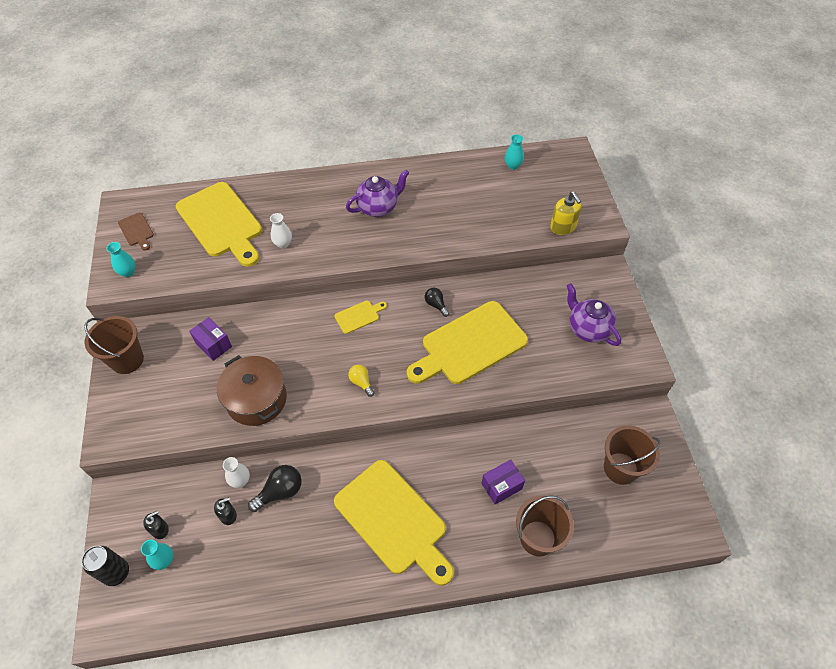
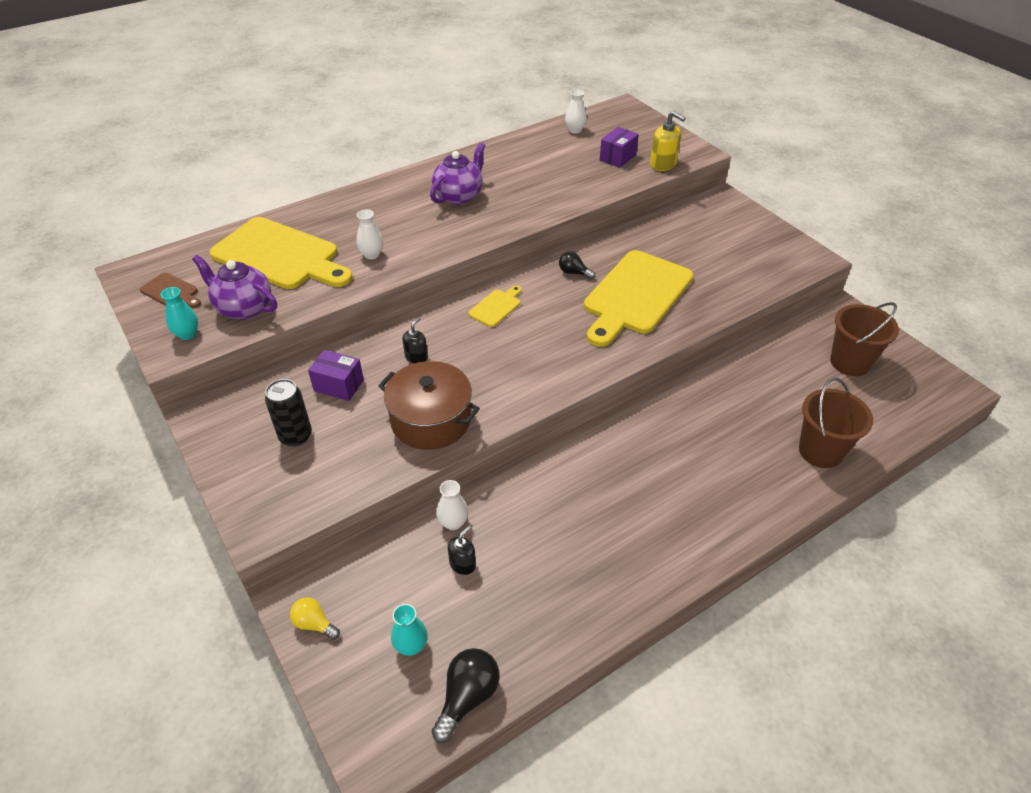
camera: 25 degrees left, 10 degrees down
black can [81,546,129,586] -> black can moved to [265,379,312,447]
brown bucket [84,316,144,374] -> none
black soap dispenser [143,511,169,539] -> black soap dispenser moved to [402,317,428,364]
black light bulb [248,465,302,512] -> black light bulb moved to [432,648,500,743]
yellow cutting board [334,460,454,586] -> none
yellow light bulb [348,365,375,397] -> yellow light bulb moved to [290,597,340,640]
purple box [481,459,525,504] -> purple box moved to [600,127,639,168]
turquoise vase [505,134,524,170] -> white vase [565,90,587,134]
purple teapot [567,283,621,346] -> purple teapot moved to [192,255,277,320]

